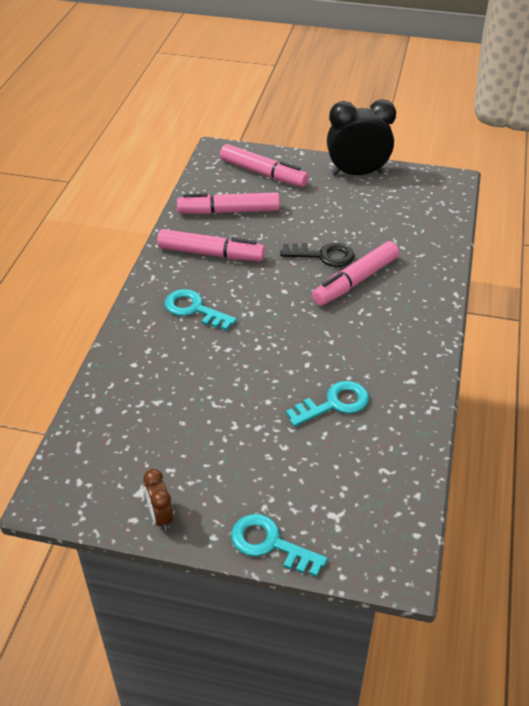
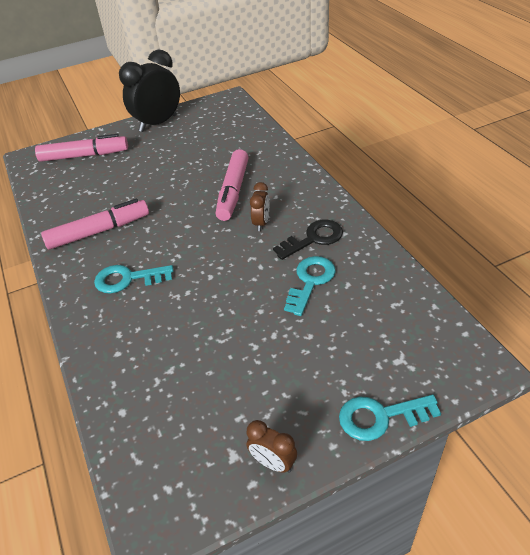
camera: 35 degrees left, 0 degrees up
pink marker [177,192,280,214] -> none
black key [280,243,355,267] -> black key moved to [273,220,343,260]
none -> brown clock [250,182,269,231]

